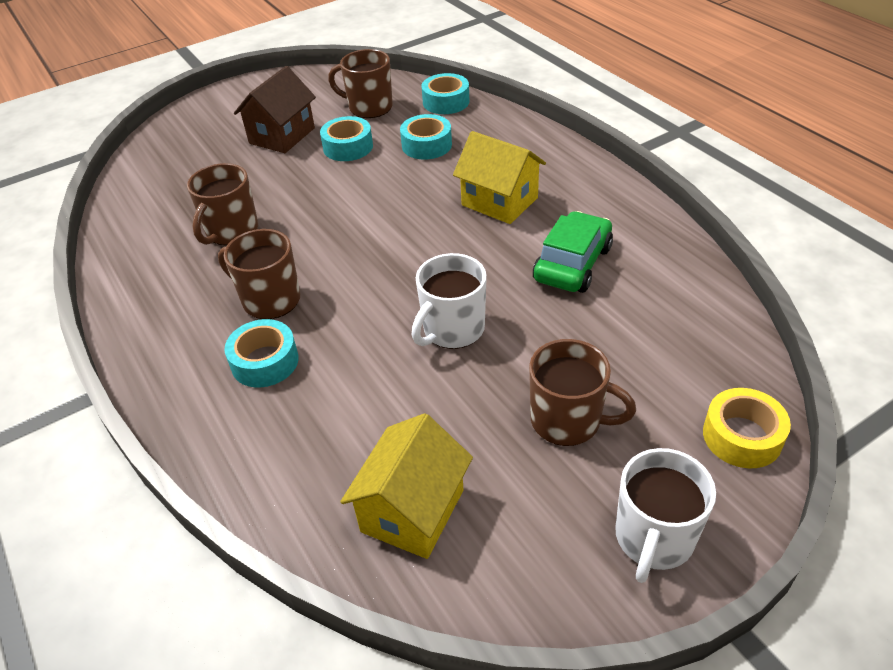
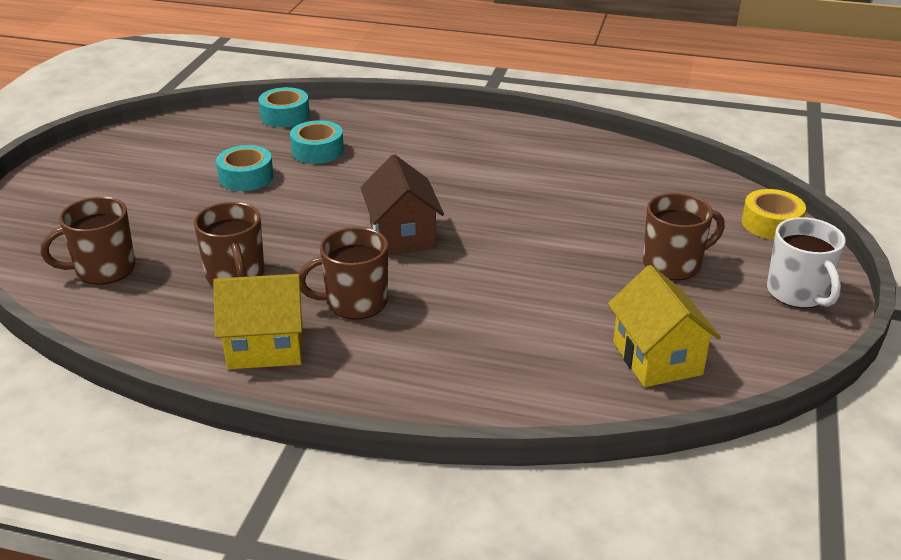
camera: 45 degrees left, 10 degrees down
turquoise tape [224,319,299,388] -> none
brown house [234,66,316,153] -> brown house moved to [360,154,444,255]
brown mug [328,49,393,118] -> brown mug moved to [41,197,135,285]
white mug [412,253,487,349] -> none
yellow house [453,131,546,224] -> yellow house moved to [213,274,304,369]
green car [533,211,613,293] -> none

